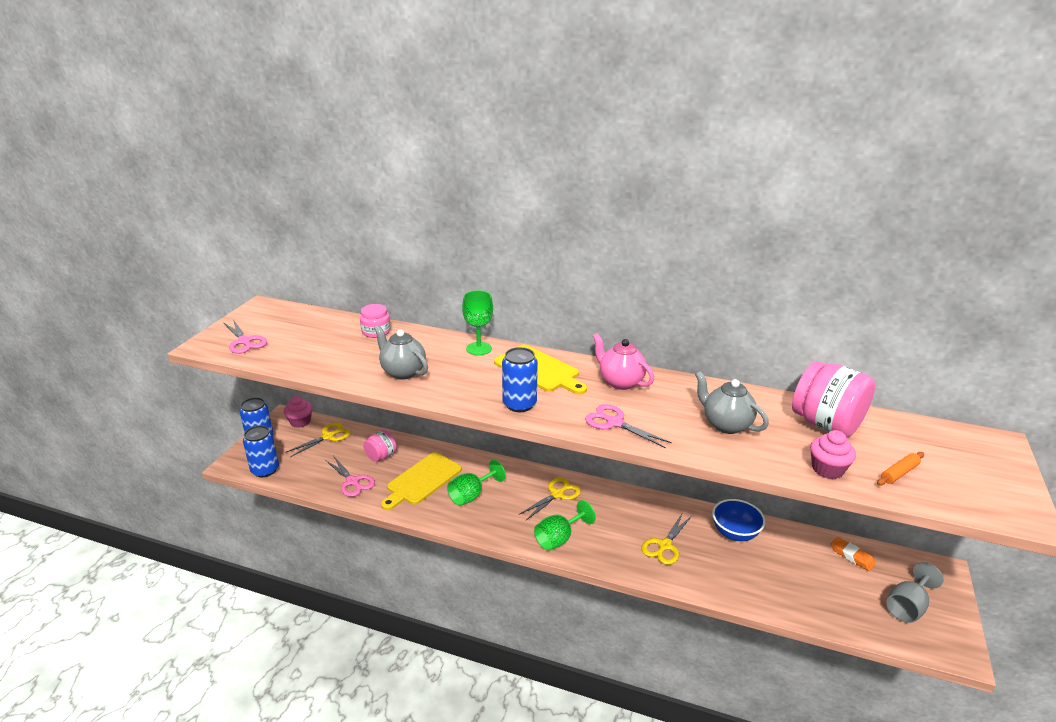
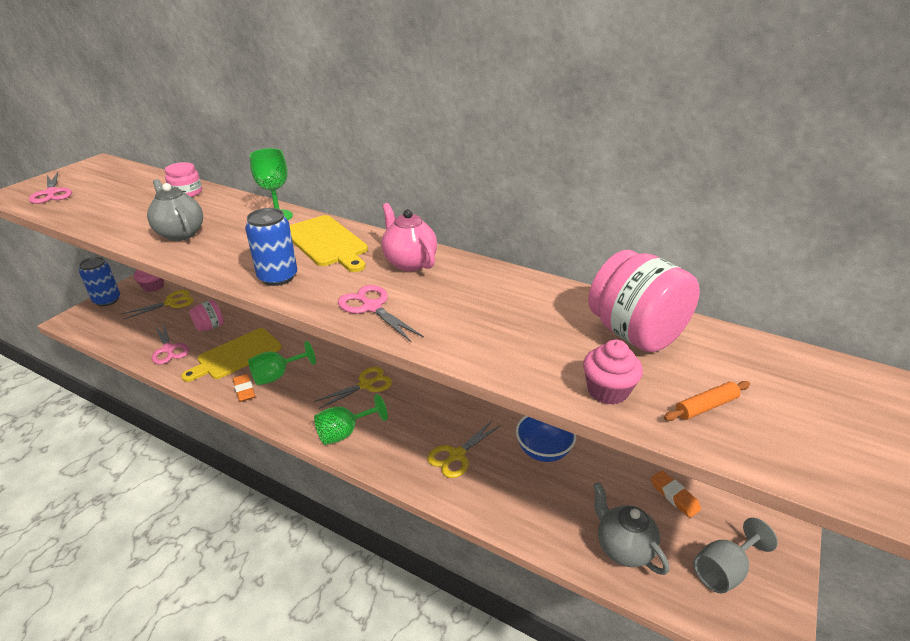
camera: 10 degrees right, 5 degrees up
blue can [243,426,279,477] -> none
grey teapot [695,371,769,434] -> grey teapot moved to [593,482,669,575]
none -> orange eraser [233,374,255,402]

